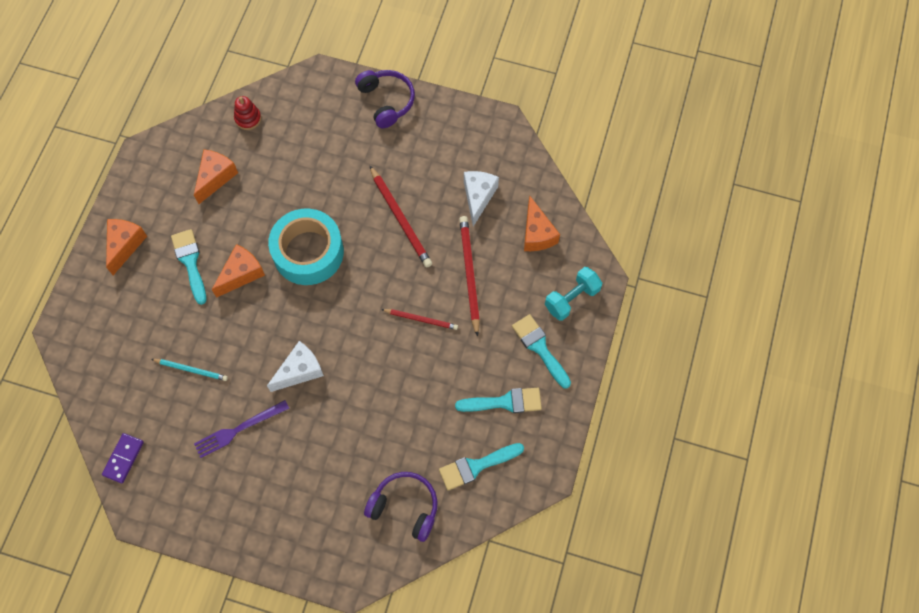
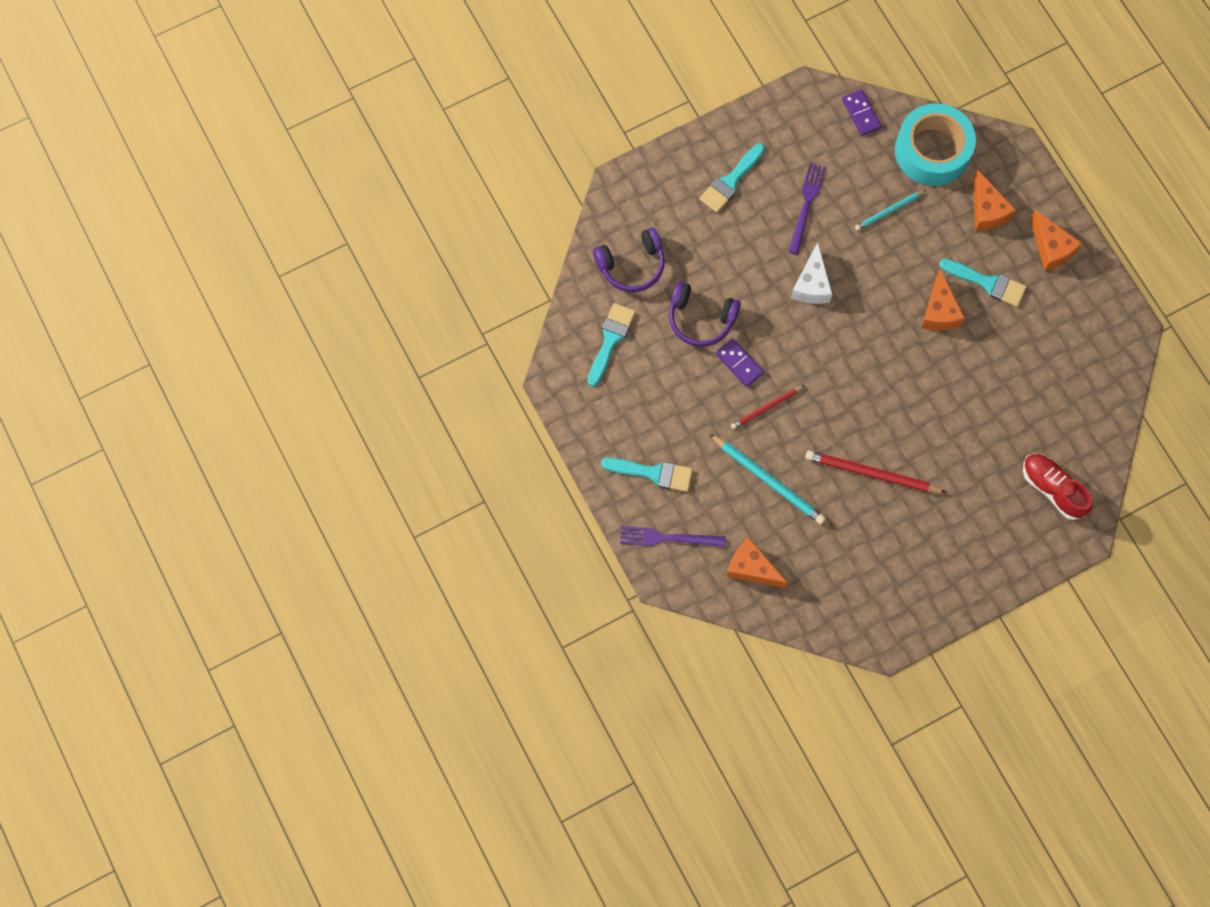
camera: 135 degrees right, 5 degrees up
orange cheese [194,149,238,204] -> orange cheese moved to [973,170,1016,231]
red stacking toy [234,96,261,130] -> none
turquoise tape [268,208,344,285] -> turquoise tape moved to [895,103,976,186]
purple headphones [355,70,415,128] -> purple headphones moved to [669,282,741,347]
turquoise brush [455,388,542,413] -> turquoise brush moved to [700,143,765,213]
red pencil [459,216,480,337] -> turquoise pencil [709,434,826,524]
white cheese [464,171,499,226] -> none
turquoise dumbbell [545,267,602,321] -> purple fork [620,526,726,547]
none -> purple domino [716,339,764,387]
none -> red shoe [1023,454,1092,520]

